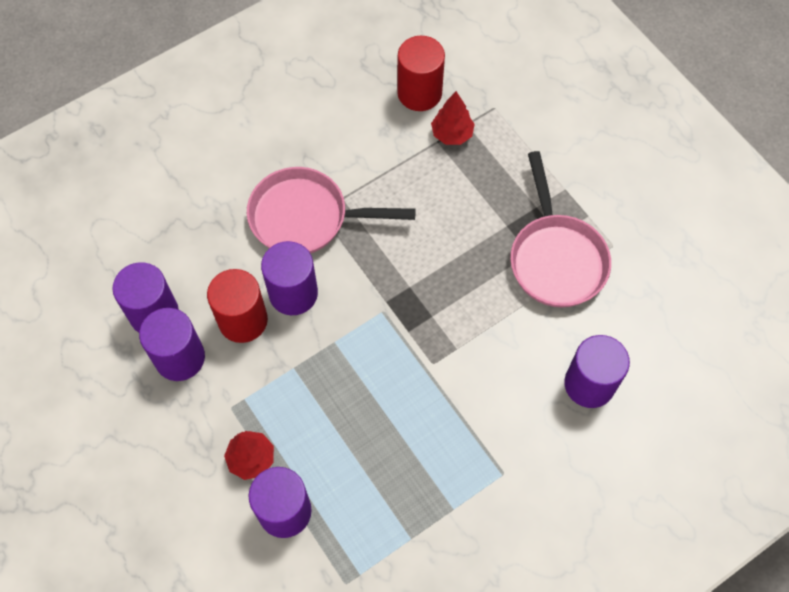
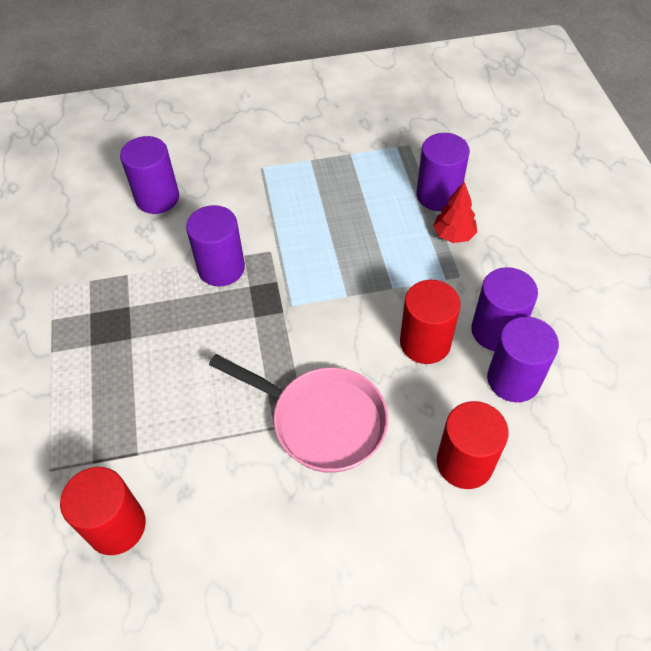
camera: 155 degrees left, 10 degrees down
purple cylinder [261,241,318,315] -> purple cylinder moved to [186,205,245,286]
red tree [431,91,475,145] -> none
pink pan [510,151,611,307] -> none
none -> red cylinder [437,401,509,489]

